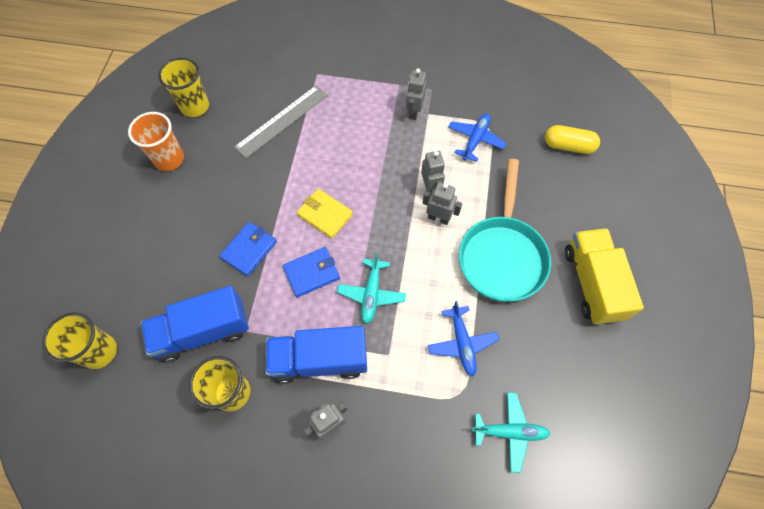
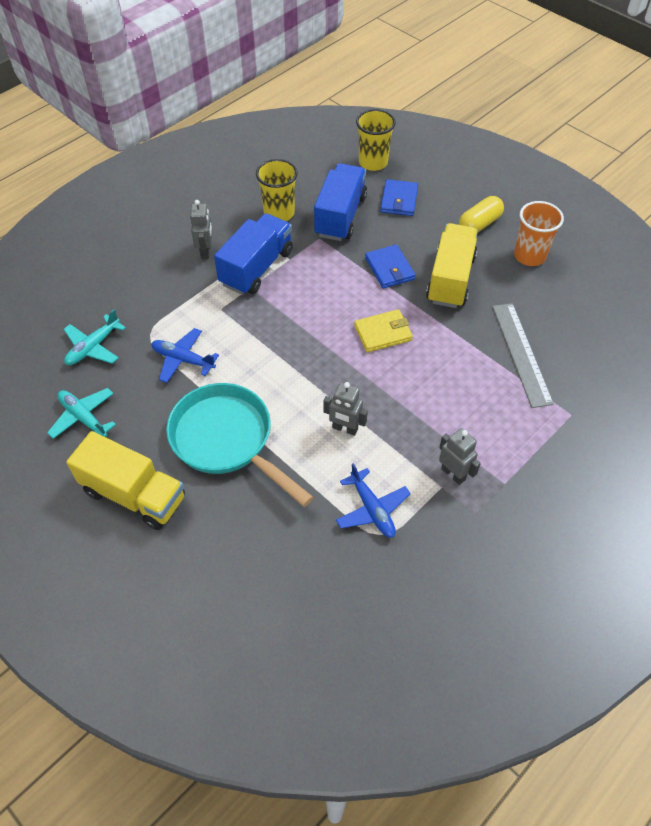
camera: 125 degrees right, 10 degrees down
yellow cup [158,58,209,117] -> none
blue wallet [283,247,340,298] -> blue wallet moved to [380,179,418,216]
turquoise plane [337,252,406,324] -> turquoise plane moved to [47,388,116,439]
grey robot [423,182,462,225] -> none
yellow capsule [545,125,600,154] -> yellow capsule moved to [459,196,504,232]
none -> yellow truck [426,223,478,308]

